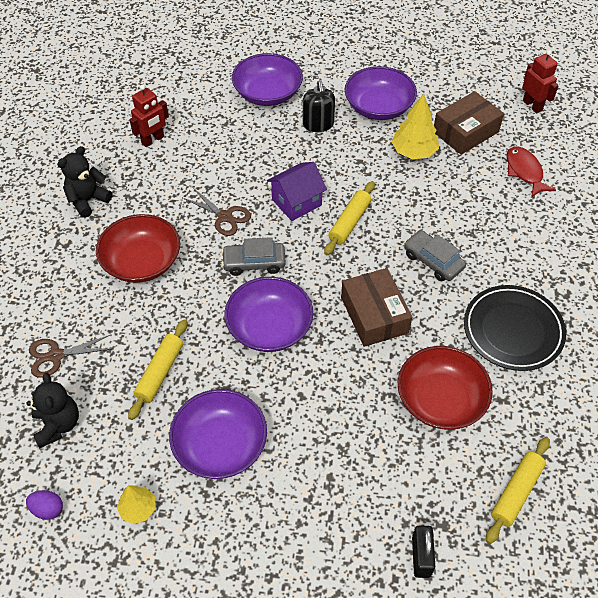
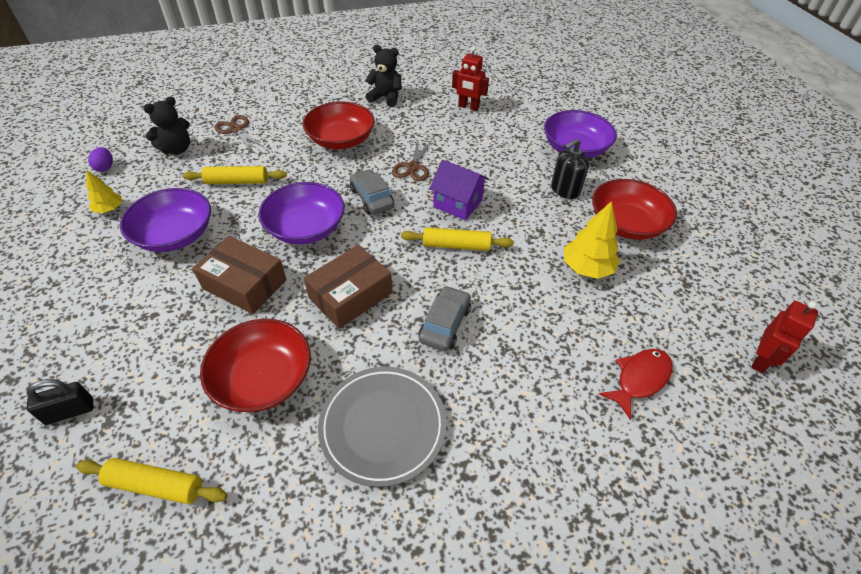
camera: 65 degrees right, 5 degrees down
purple bowl [345,66,417,120] -> red bowl [592,179,677,240]
brown box [434,91,504,155] -> brown box moved to [192,236,286,314]
black plate [464,285,566,371] -> grey plate [318,367,447,487]

